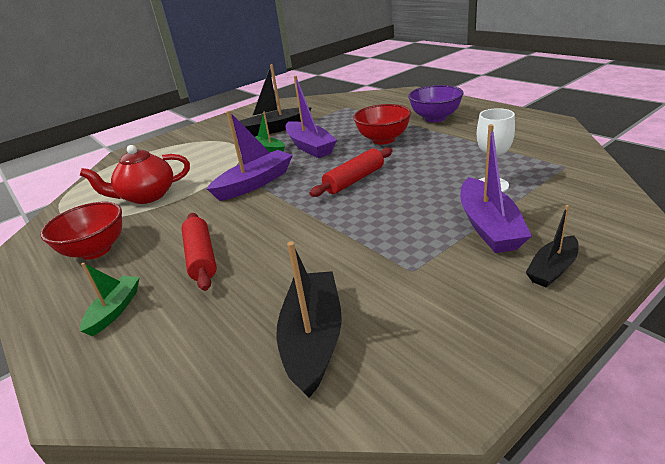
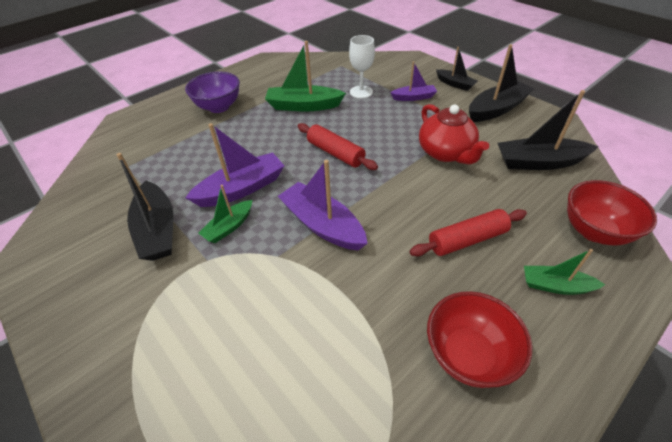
camera: 95 degrees left, 15 degrees up
red teapot [80,145,190,204] -> red teapot moved to [419,104,489,164]
red bowl [353,104,411,145] -> red bowl moved to [567,180,657,245]
purple boat [460,124,532,253] -> purple boat [390,61,437,101], size x0.59
none -> green boat [265,41,346,111]
none -> black boat [469,44,534,122]

